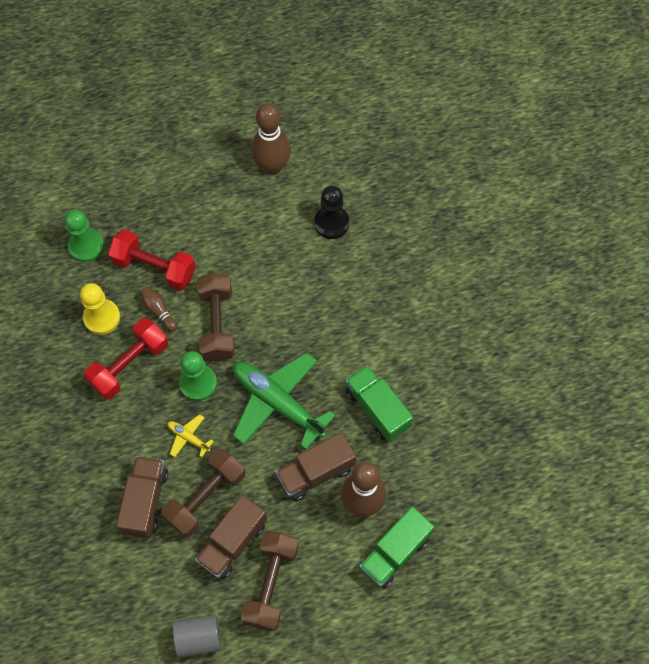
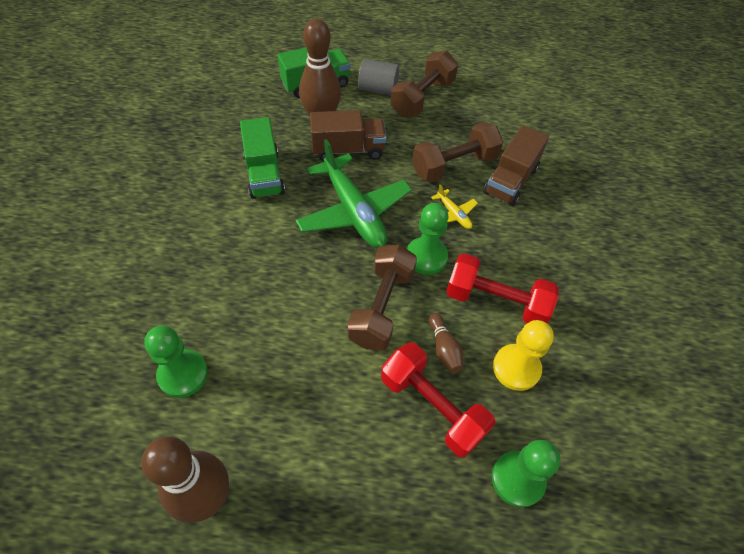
camera: 160 degrees left, 10 degrees down
red dumbbell [84,318,168,400] -> red dumbbell turned 45 degrees clockwise [446,253,559,324]
grey cylinder [173,614,221,658] -> grey cylinder moved to [358,59,399,95]
brown truck [195,495,267,580] -> none
black pawn [314,186,349,239] -> green pawn [144,326,208,398]

